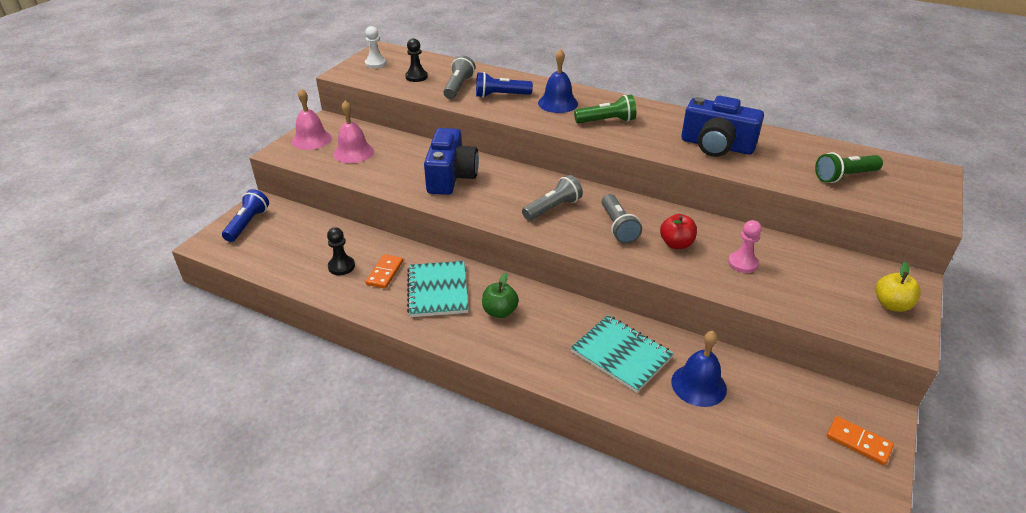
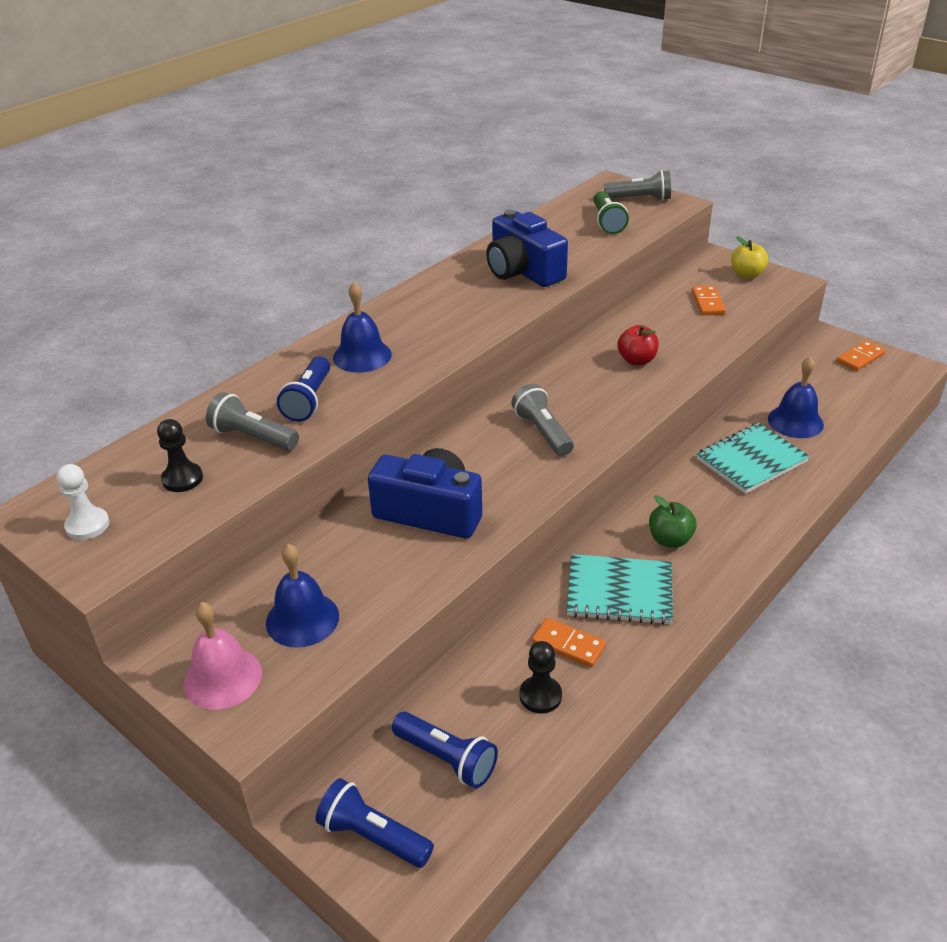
camera: 75 degrees left, 0 degrees up
pink bell [333,101,374,163] -> blue bell [266,544,339,648]
green flashlight [574,95,636,123] -> none
grey flashlight [602,194,642,244] -> grey flashlight moved to [604,170,671,201]
blue camera [681,96,764,157] -> blue camera turned 105 degrees clockwise [486,210,568,287]
pink pawn [728,220,762,273] -> none
none -> blue flashlight [392,712,498,788]
none -> orange domino [692,286,726,315]

